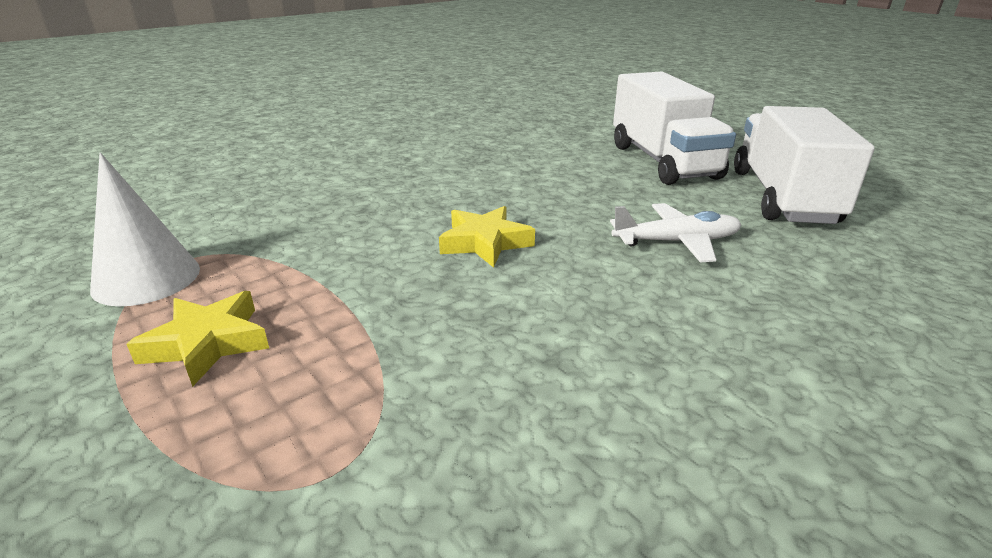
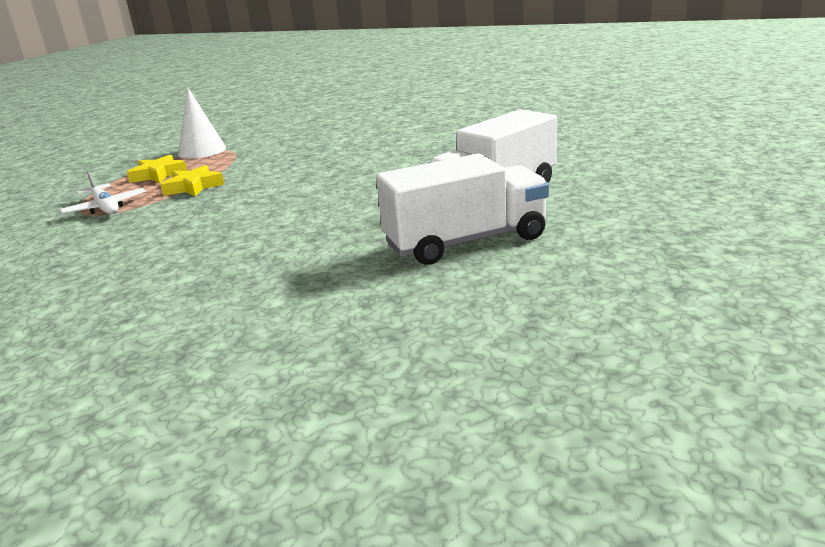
camera: 65 degrees right, 5 degrees down
yellow star [439,206,535,268] -> yellow star moved to [160,165,224,197]
white plane [610,203,742,262] -> white plane moved to [60,171,146,214]

